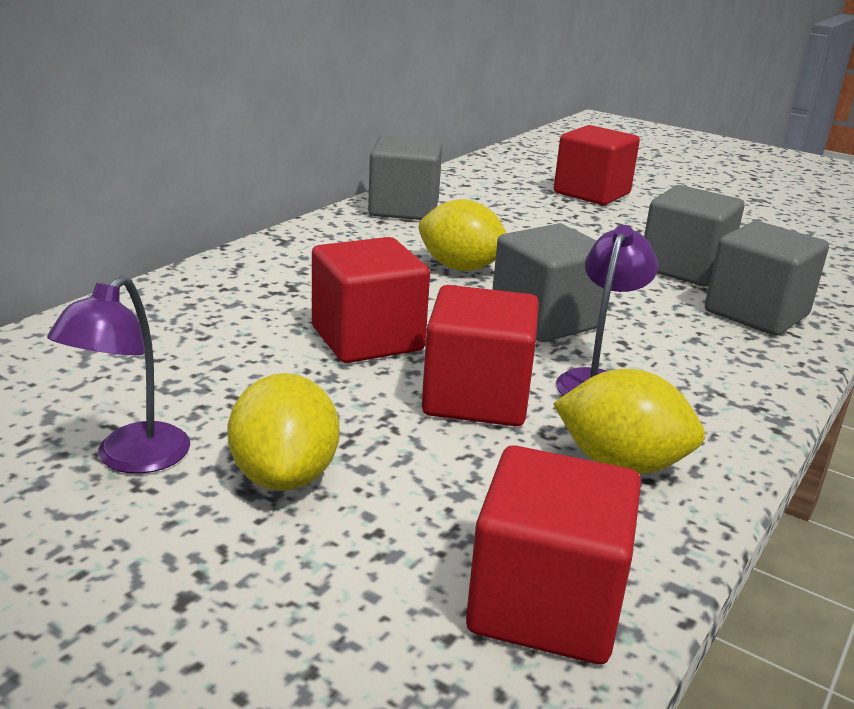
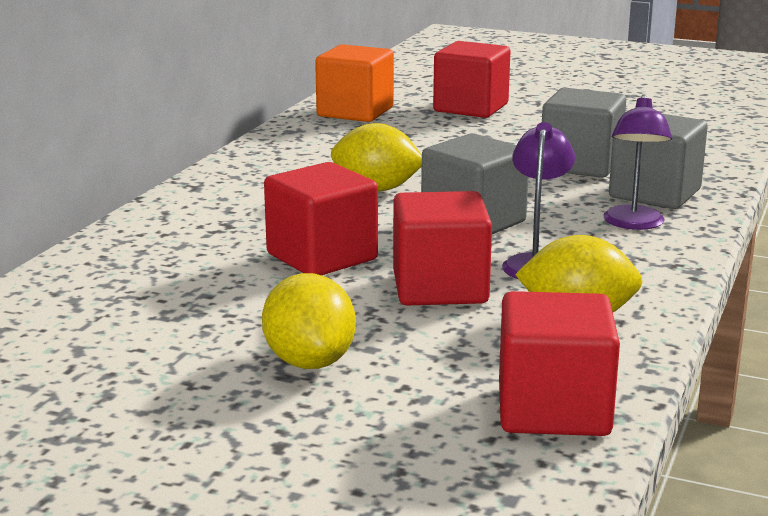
camera: 10 degrees left, 5 degrees down
purple lamp [47,276,190,474] -> purple lamp moved to [603,94,672,230]
grey cube [368,136,442,220] -> none
none -> orange cube [315,44,394,122]

